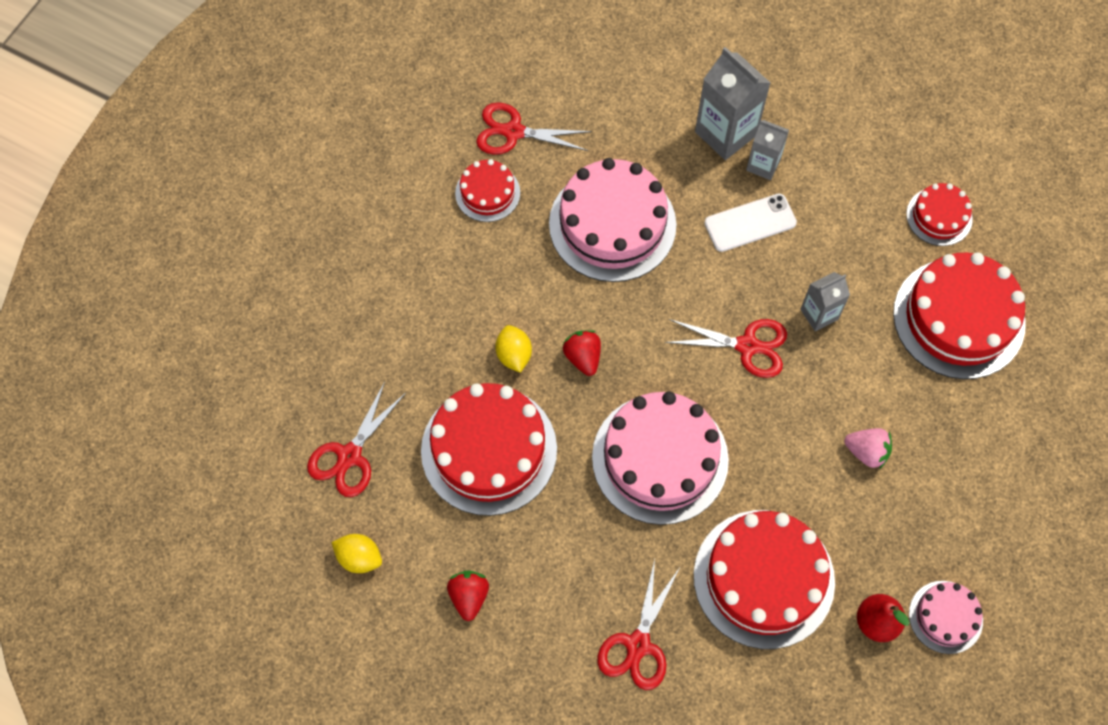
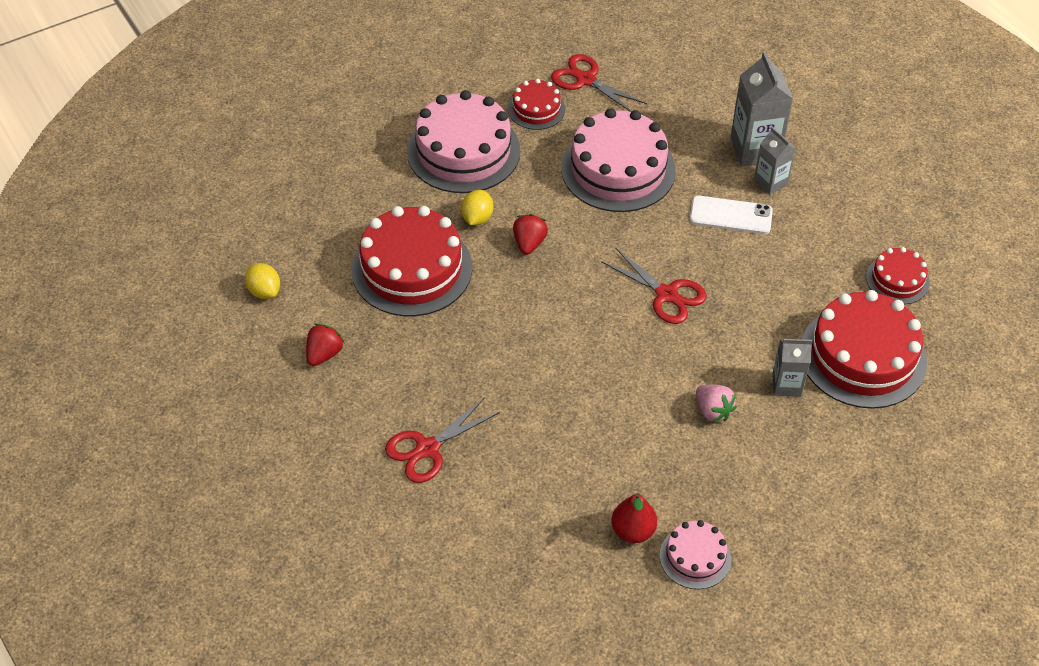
camera: 30 degrees right, 15 degrees down
red scissors [307,382,406,497] -> none
pink cake [592,391,729,525] -> pink cake moved to [407,90,520,193]
red cake [694,510,835,649] -> none
grey carton [800,272,850,331] -> grey carton moved to [772,339,812,397]

